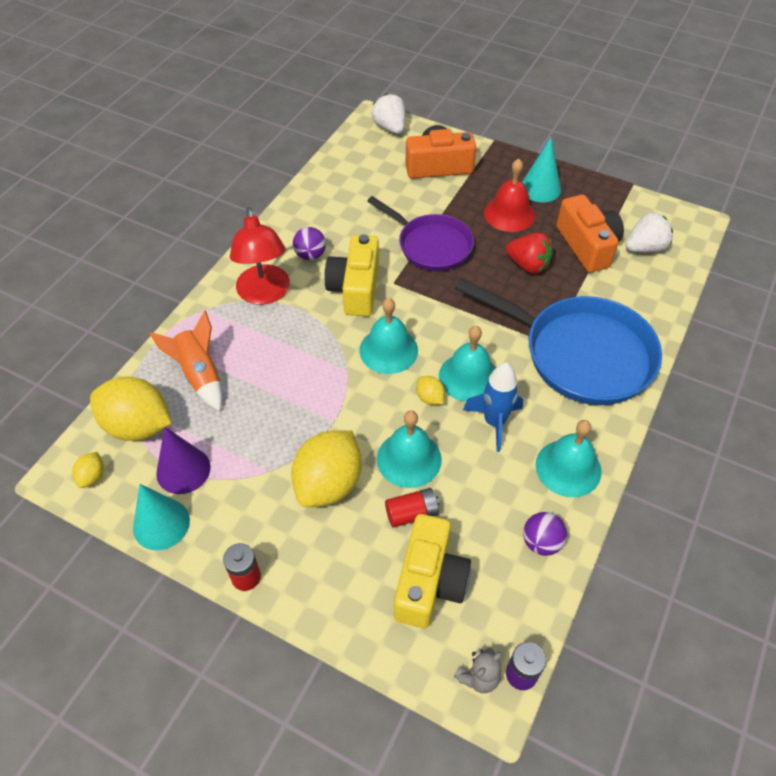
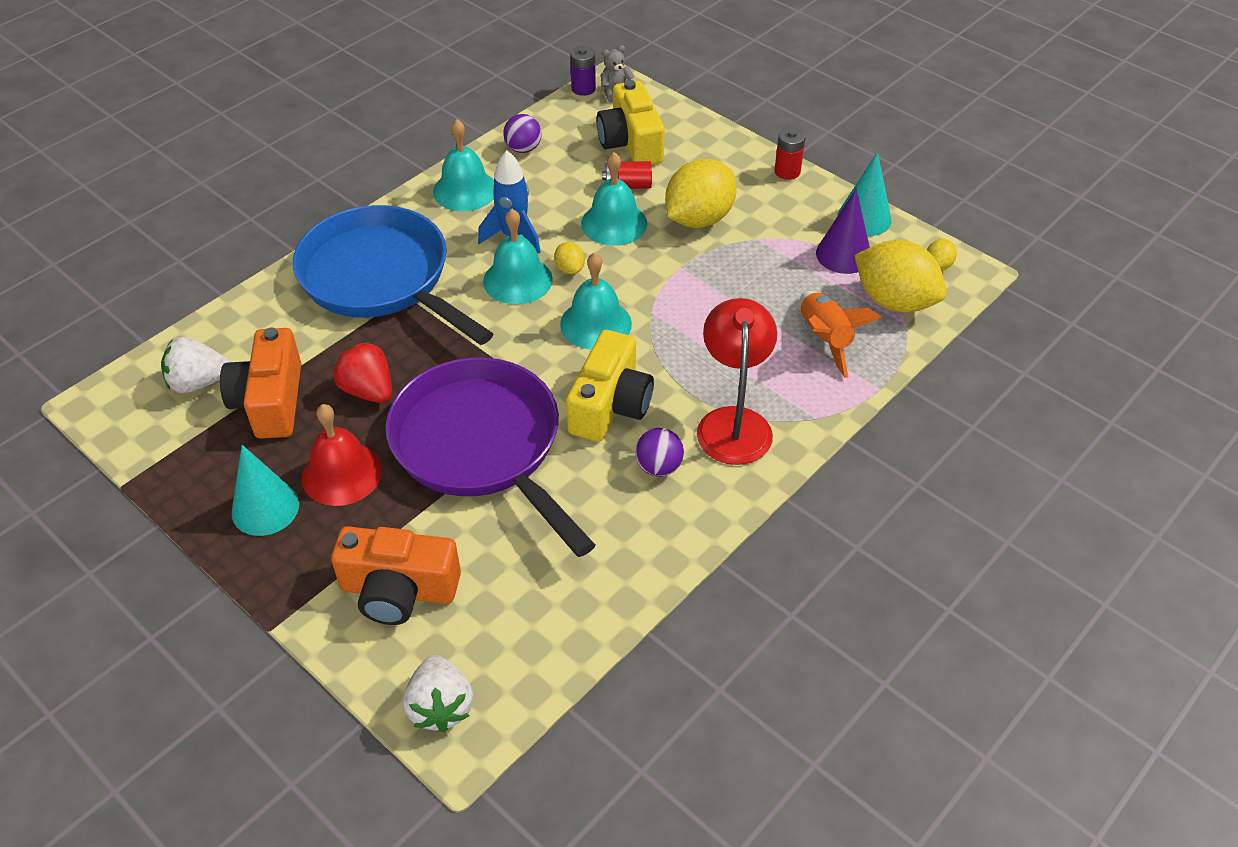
camera: 165 degrees left, 5 degrees down
purple pan [367,196,474,271] -> purple pan [385,357,595,557], size x1.57
yellow camera [394,514,471,628] -> yellow camera turned 45 degrees counterclockwise [597,80,665,165]

